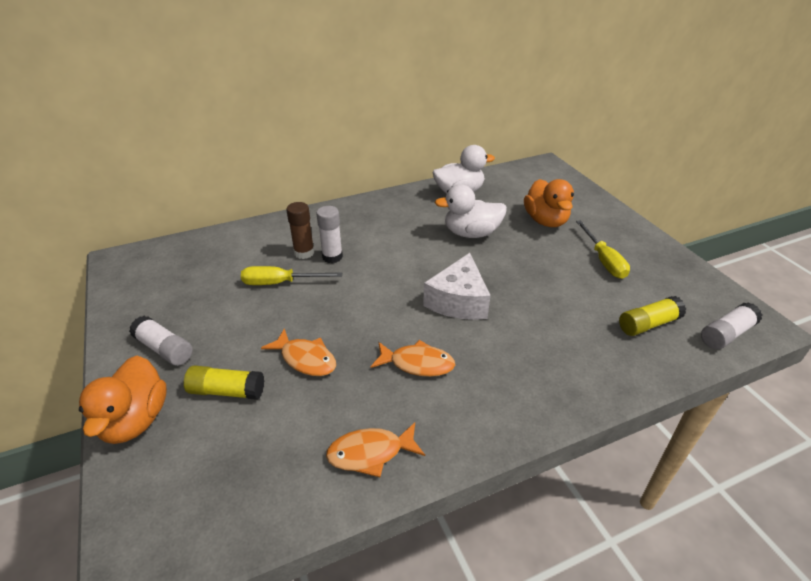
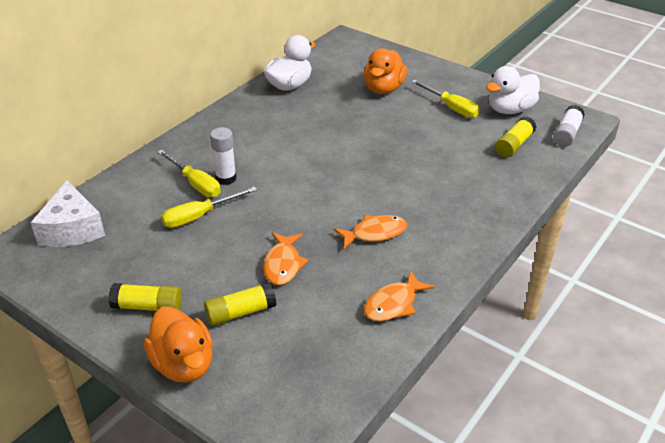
camera: 30 degrees left, 0 degrees up
white glue stick [129,316,193,366] -> yellow glue stick [108,283,182,311]
orange fish [261,328,336,376] -> orange fish turned 90 degrees clockwise [263,233,308,285]
brown glue stick [286,202,314,259] -> yellow screwdriver [158,150,221,197]
white cheese [423,253,491,320] -> white cheese moved to [30,181,105,247]
white duck [435,185,507,238] -> white duck moved to [486,66,540,114]
orange duck [524,179,574,227] -> orange duck turned 60 degrees clockwise [364,49,407,94]

